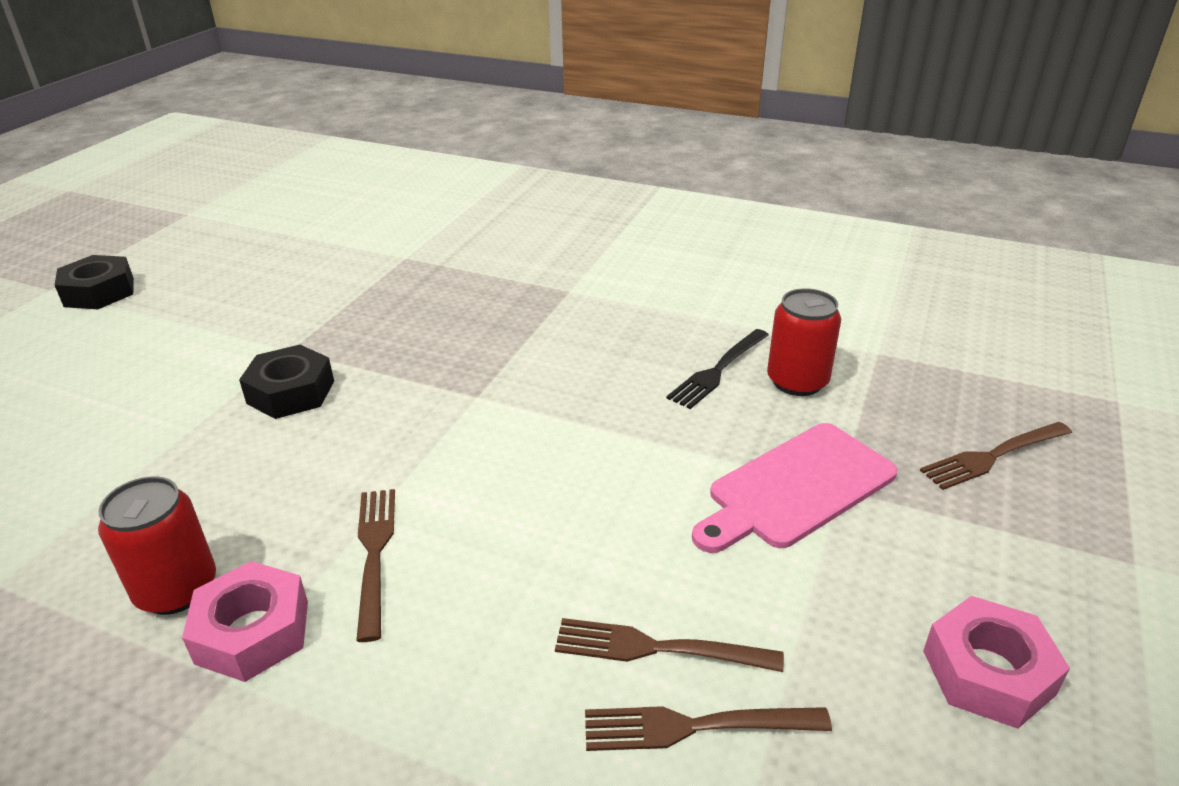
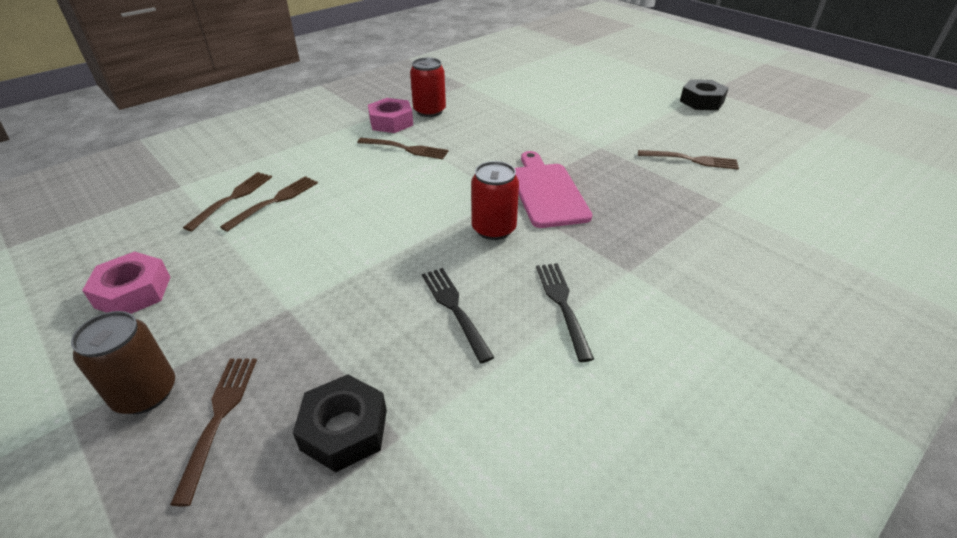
camera: 115 degrees right, 5 degrees up
black nut [239,345,334,419] -> black nut moved to [293,374,387,472]
pink cutting board [692,423,898,553] -> pink cutting board moved to [515,151,592,228]
red can [767,288,841,396] -> red can moved to [471,161,519,240]
none -> brown can [71,311,175,414]
none -> black fork [536,263,594,362]
none -> brown fork [638,150,739,170]

